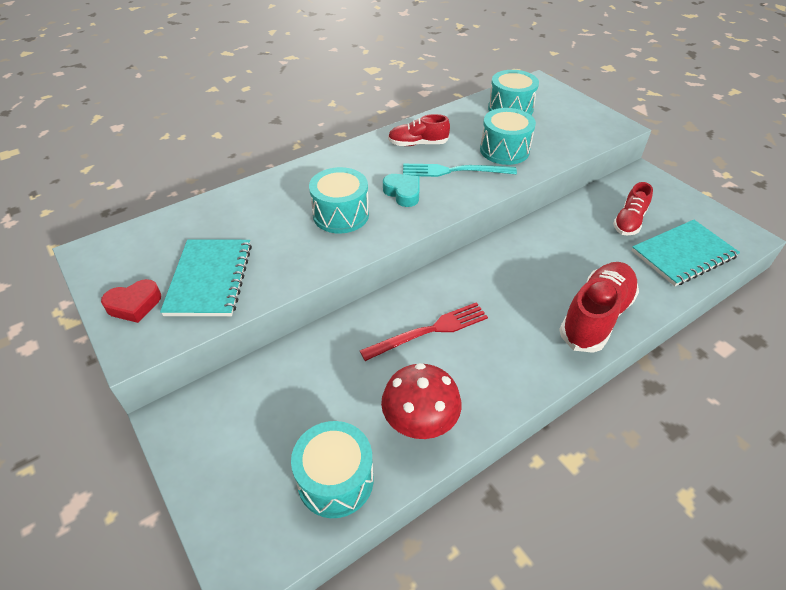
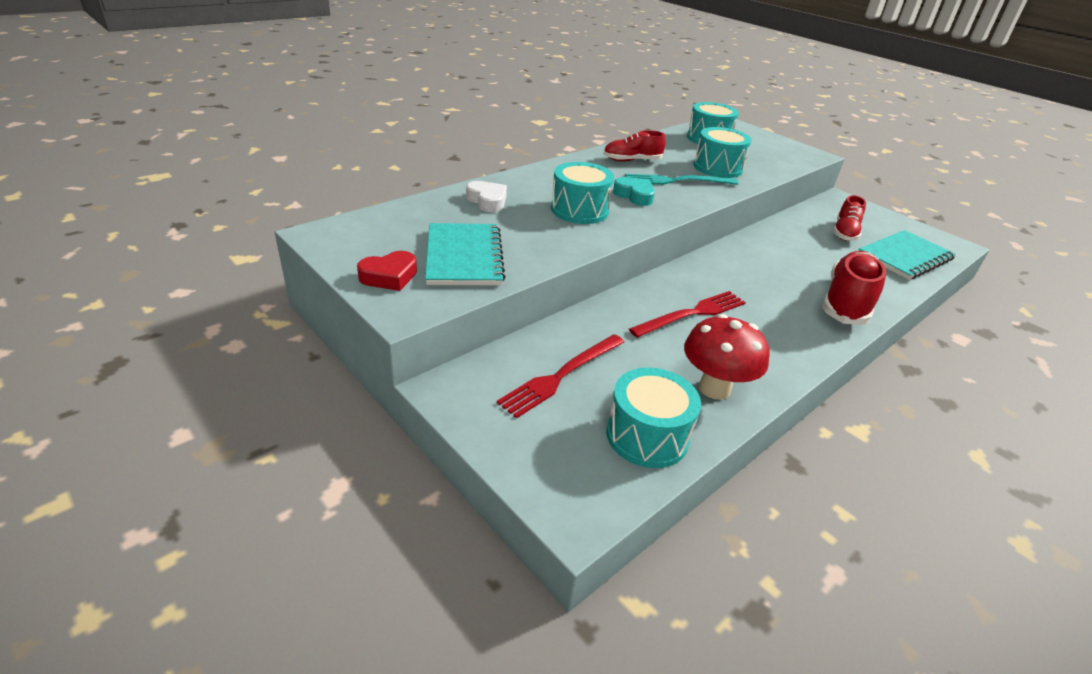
camera: 10 degrees left, 10 degrees down
none -> white heart [466,181,507,212]
none -> red fork [497,334,624,419]

